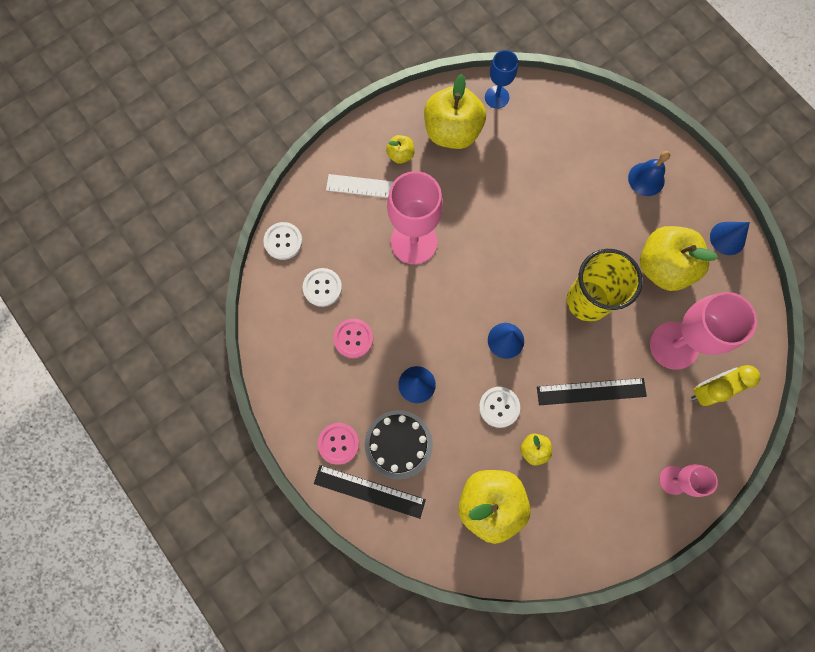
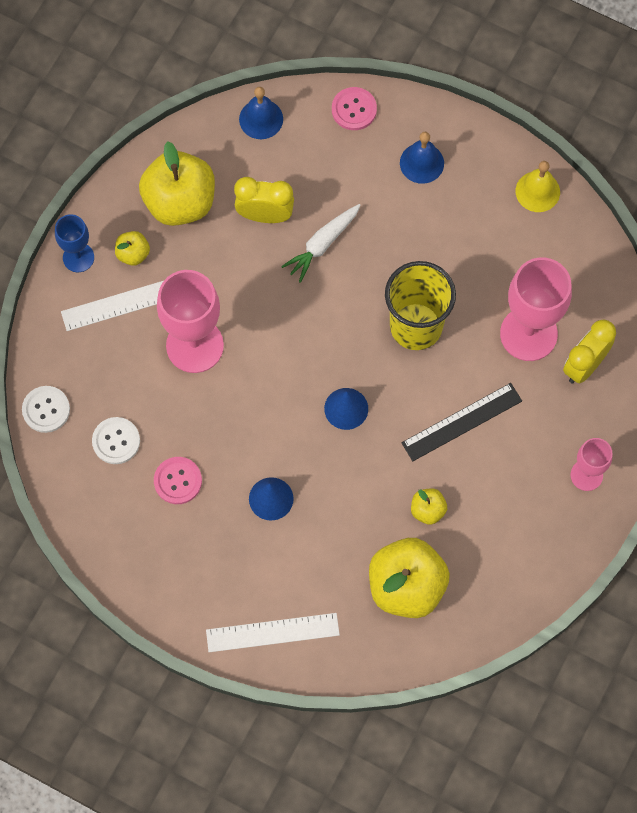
camera: 25 degrees left, 5 degrees down
black ruler [314,465,426,519] -> white ruler [206,613,340,652]
pink button [318,423,359,465] -> pink button moved to [332,87,377,130]
black cake [365,410,433,480] -> none
white button [479,387,520,428] -> none
blue goblet [485,50,518,109] -> blue goblet moved to [55,214,94,272]
yellow apple [640,226,718,291] -> none
blue cone [710,222,750,255] -> yellow bell [516,161,560,212]
none -> yellow clock [234,177,294,223]
none -> blue bell [239,87,283,139]
none -> white carrot [281,204,361,283]

